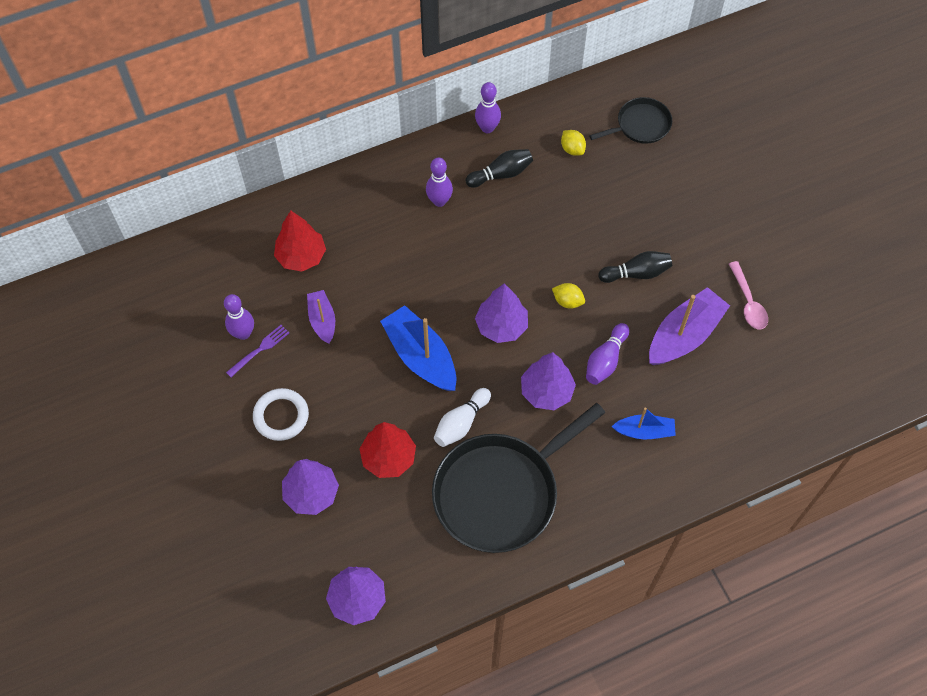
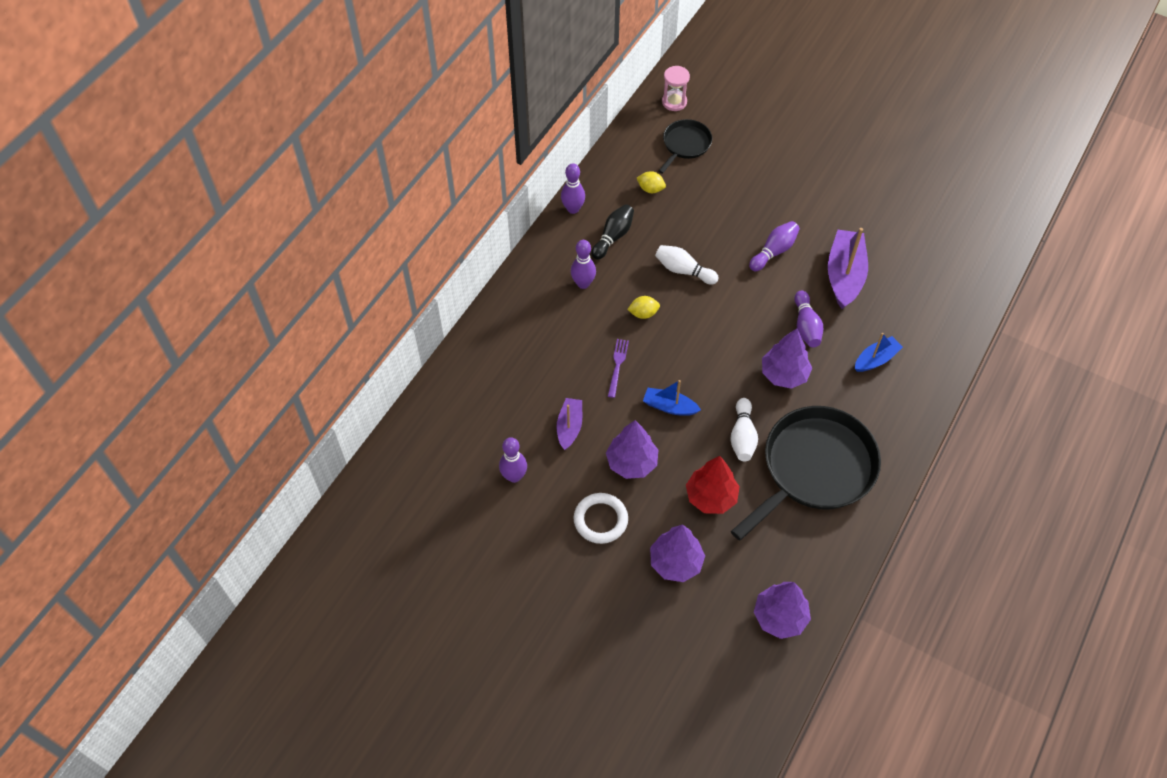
camera: 35 degrees left, 5 degrees down
purple fork [226,325,289,377] -> purple fork moved to [608,339,629,398]
red tree [274,210,326,272] -> none
purple boat [307,290,335,344] -> purple boat turned 60 degrees clockwise [557,398,582,450]
blue boat [380,305,456,391] -> blue boat [643,380,701,416], size x0.58
black pan [432,403,605,553] -> black pan turned 150 degrees counterclockwise [731,406,881,541]
purple tree [475,283,528,343] -> purple tree moved to [606,420,658,479]
yellow lemon [552,283,585,309] -> yellow lemon moved to [627,296,660,319]
black bowling pin [598,251,672,283] -> purple bowling pin [749,221,800,271]
pink spoon [729,261,768,329] -> none
none -> white bowling pin [655,245,719,285]
none -> pink hourglass [662,66,690,111]

